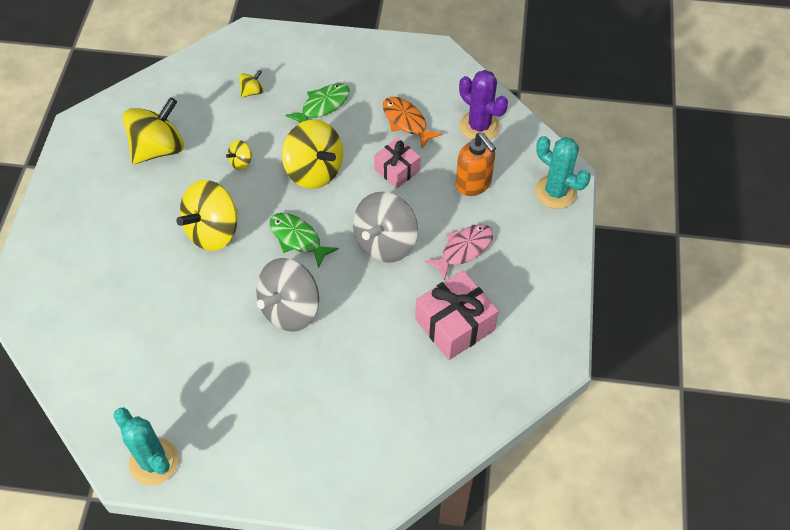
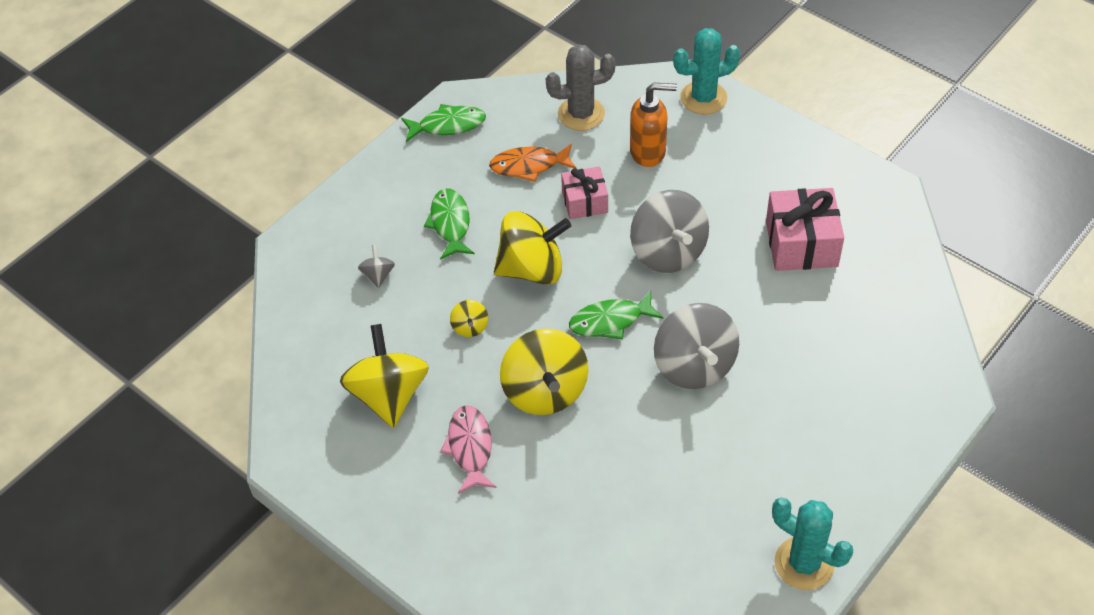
camera: 55 degrees left, 5 degrees down
turquoise cactus [113,408,179,485] -> turquoise cactus turned 45 degrees clockwise [772,498,853,590]
yellow spinning top [239,70,263,98] -> grey spinning top [358,245,395,288]
pink fish [424,224,493,281] -> pink fish moved to [440,405,497,494]
purple cactus [459,70,508,140] -> grey cactus [546,44,616,131]
none -> green fish [401,104,486,142]

